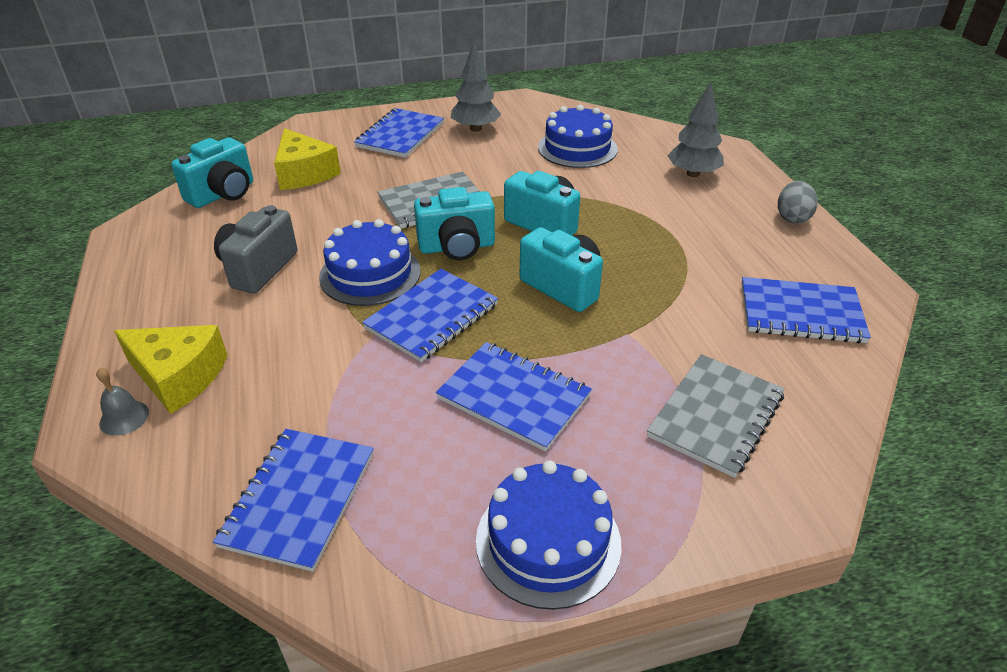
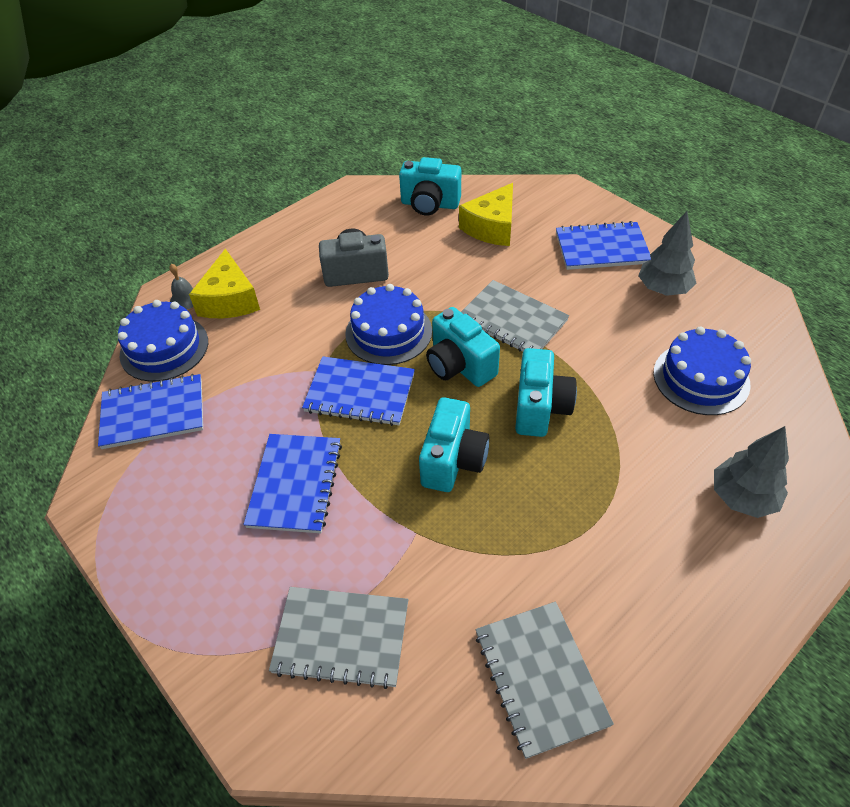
camera: 65 degrees right, 10 degrees up
blue cake [476,460,622,610] -> blue cake moved to [118,300,208,382]
blue notebook [741,277,871,343] -> grey notebook [475,602,614,759]
grey egg [778,181,818,224] -> none

